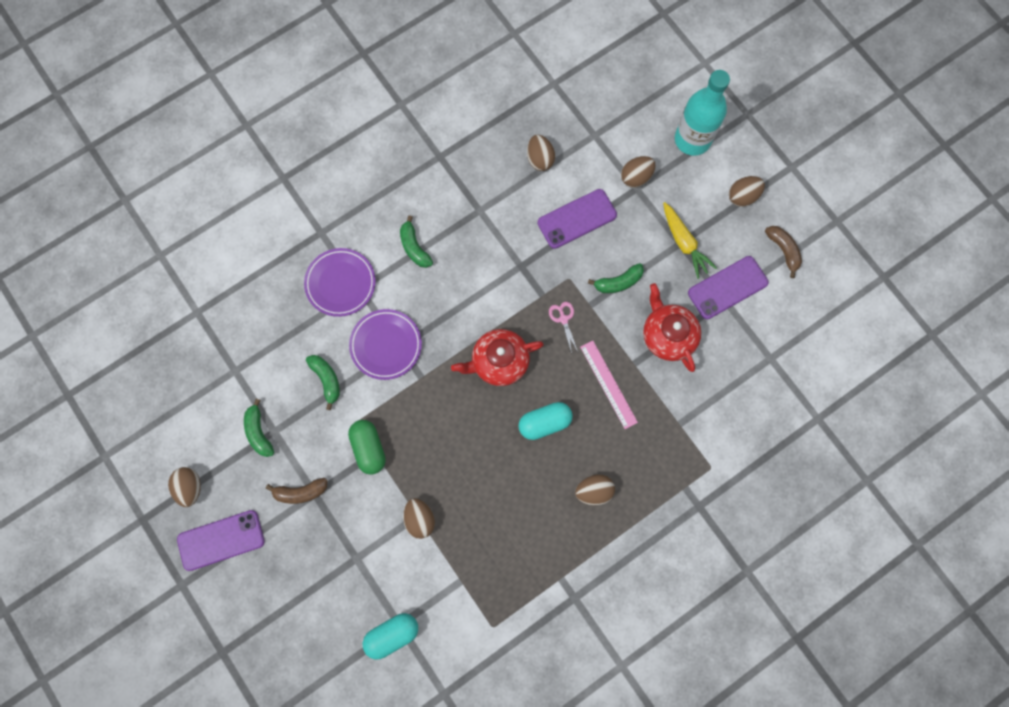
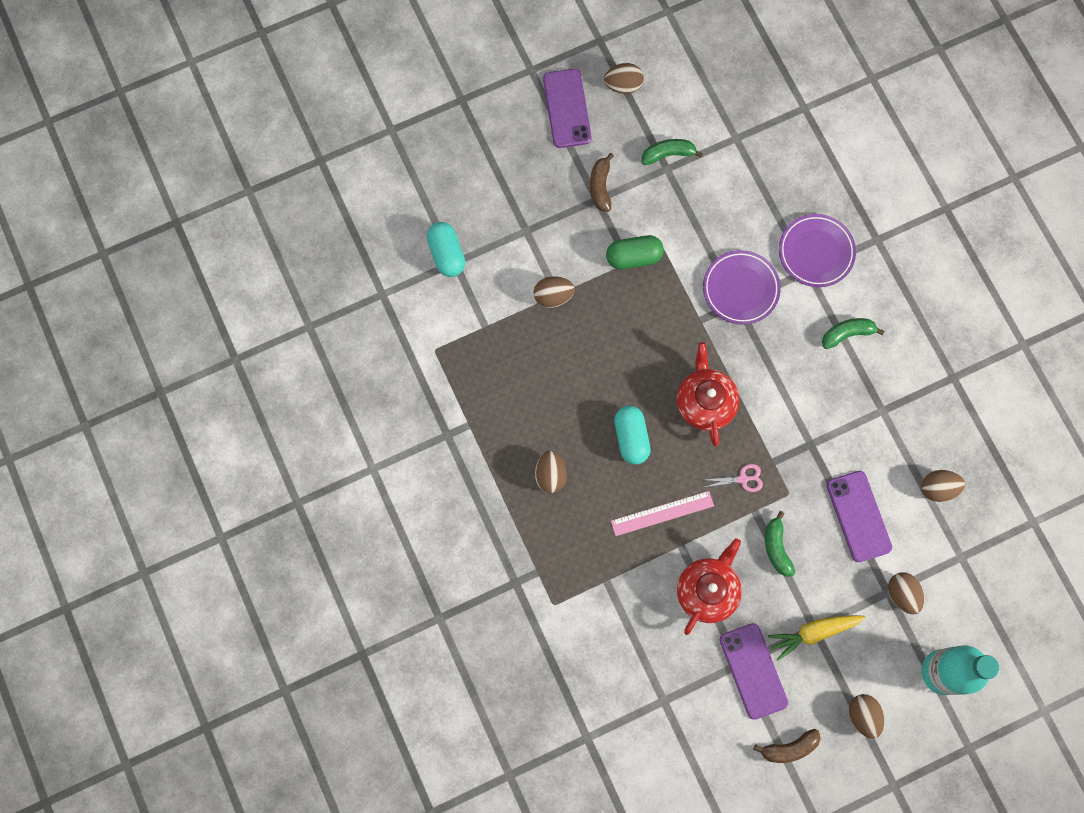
camera: 100 degrees right, 0 degrees up
green banana [306,355,340,410] -> none
red teapot [643,283,701,372] -> red teapot turned 45 degrees counterclockwise [677,538,742,635]

